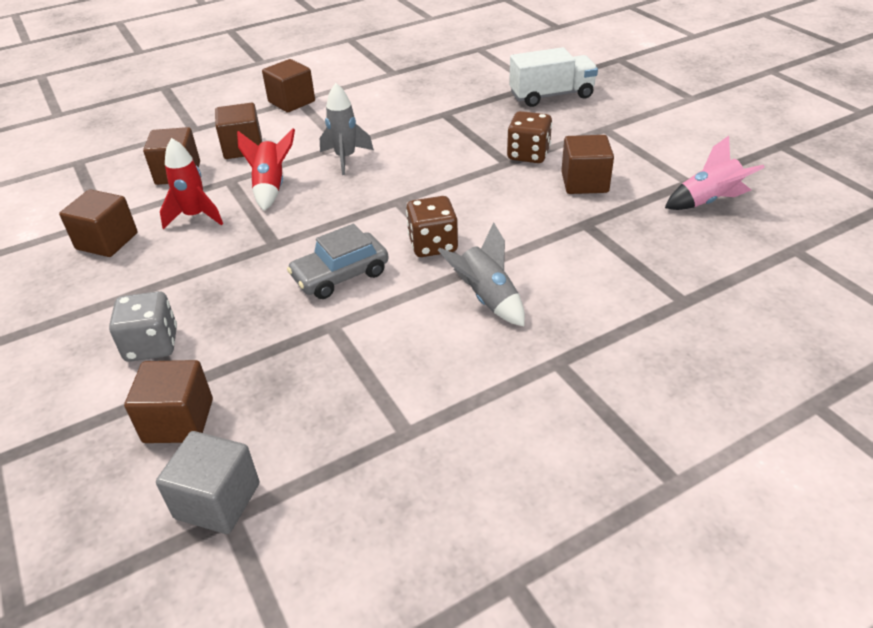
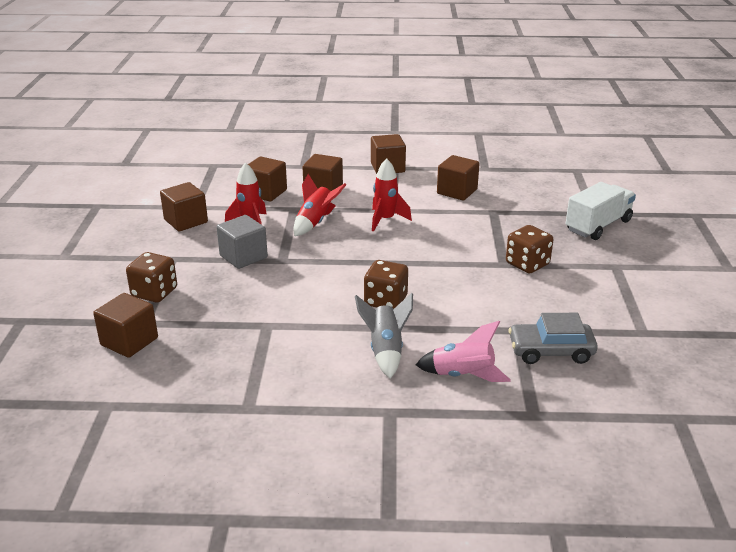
camera: 30 degrees right, 10 degrees down
grey dice [109,291,177,362] -> brown dice [126,252,177,303]
grey cube [156,431,259,534] -> grey cube moved to [217,215,268,269]
grey car [287,224,389,299] -> grey car moved to [508,313,598,364]
grey rocket [320,83,374,175] -> red rocket [372,158,412,231]
white truck [509,47,598,107] -> white truck turned 60 degrees counterclockwise [566,182,636,240]
brown cube [561,135,614,194] -> brown cube moved to [437,155,480,201]
pink rocket [665,136,765,210] -> pink rocket moved to [416,321,511,382]

